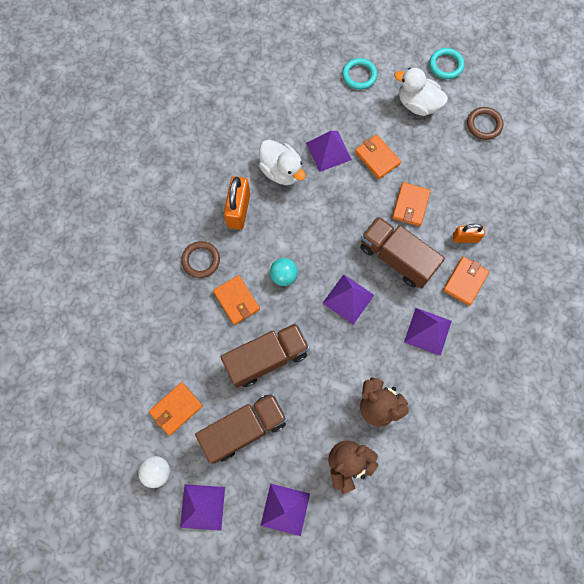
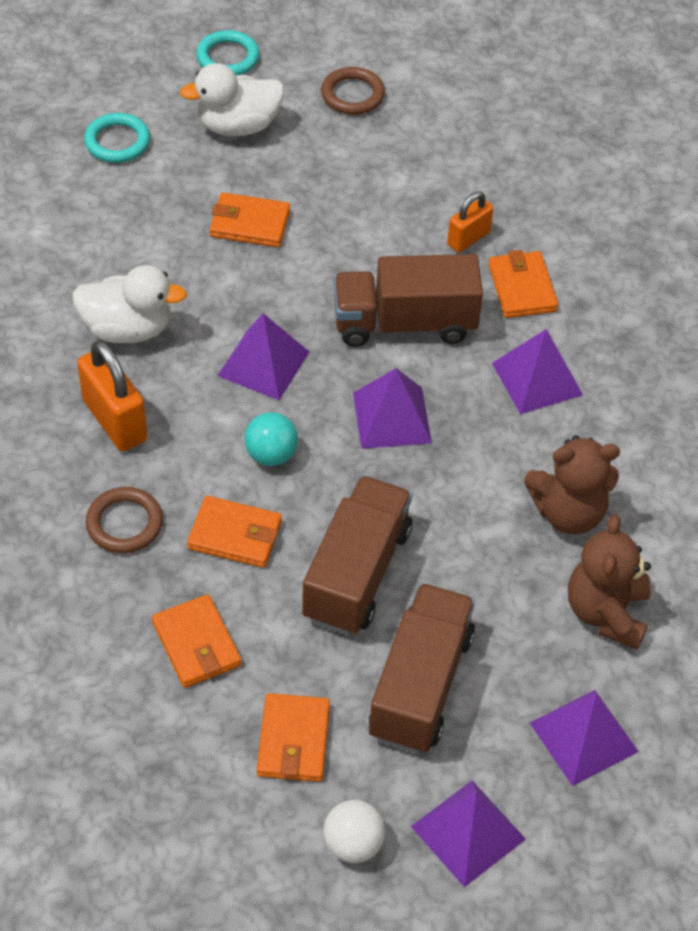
camera: 45 degrees left, 20 degrees down
purple pyramid [306,131,352,172] -> purple pyramid moved to [217,313,309,400]
orange wallet [392,182,431,226] -> orange wallet moved to [152,594,242,688]

